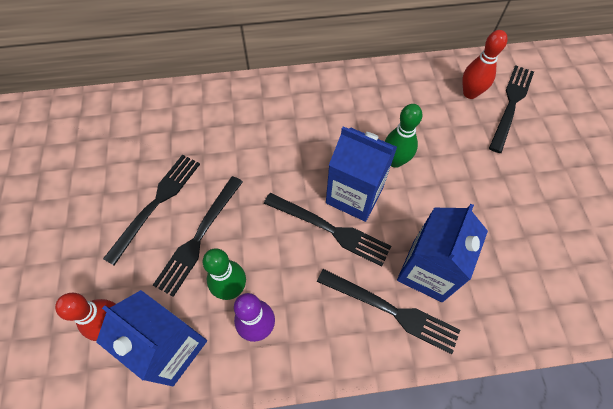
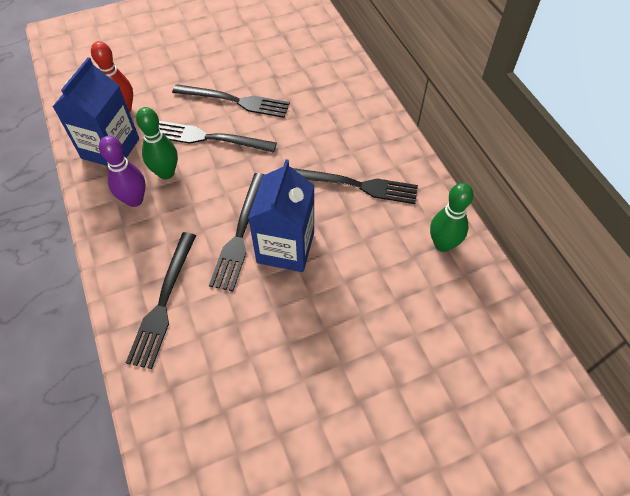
camera: 75 degrees right, 5 degrees down
green bowling pin [385,104,422,168] -> green bowling pin moved to [430,183,474,252]
blue carton [397,204,488,302] -> none
red bowling pin [462,30,508,99] -> none
black fork [489,65,534,153] -> black fork moved to [293,168,418,204]

